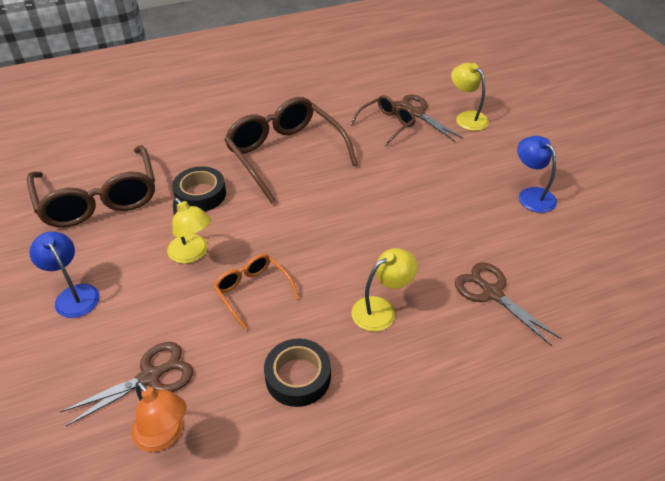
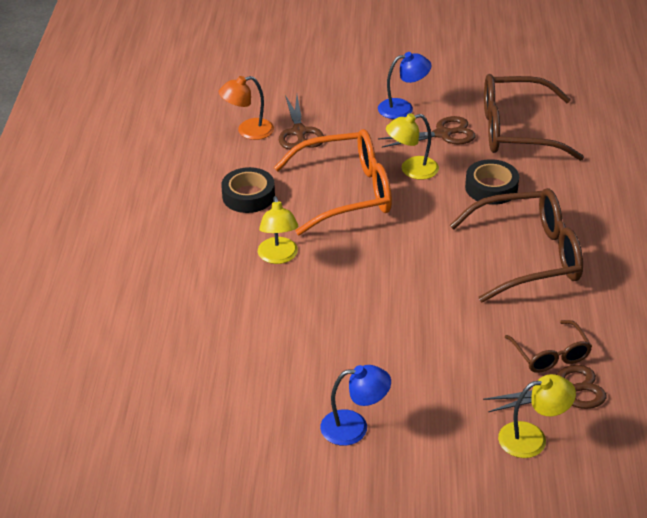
camera: 115 degrees right, 5 degrees down
orange glasses [213,254,299,330] -> orange glasses [274,129,392,235], size x1.91
brown scissors [455,262,561,346] -> brown scissors moved to [378,116,476,148]

